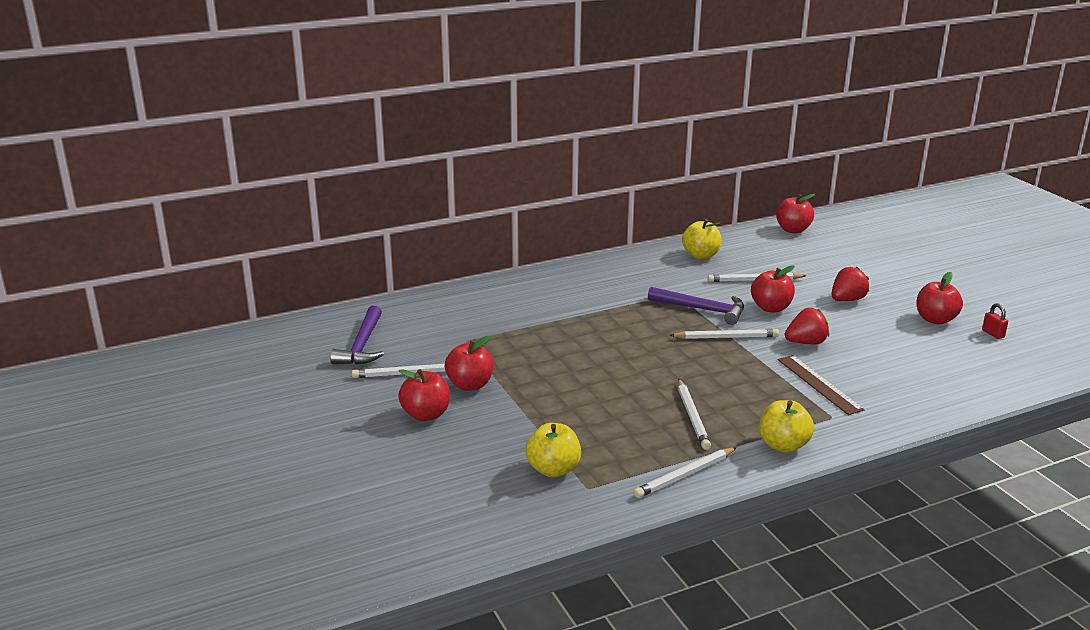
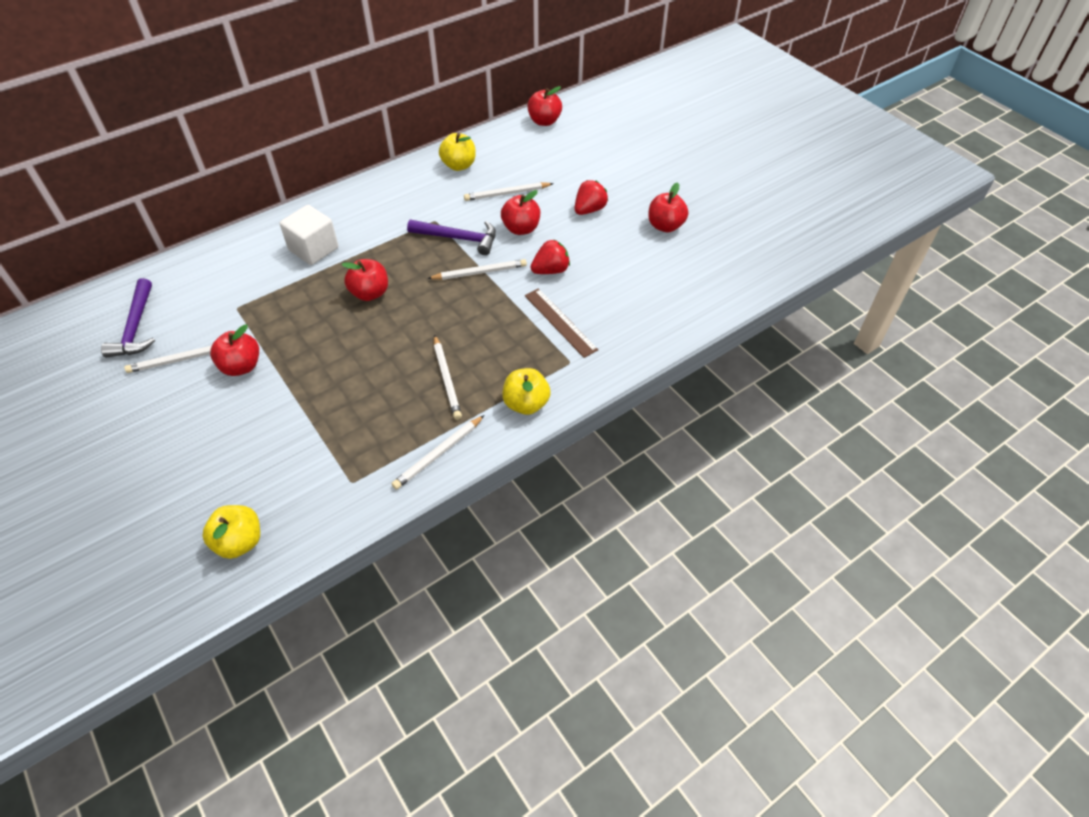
camera: 10 degrees left, 25 degrees up
red apple [398,369,450,421] -> red apple moved to [341,259,388,301]
yellow apple [525,423,581,478] -> yellow apple moved to [202,505,260,559]
red padlock [982,303,1008,339] -> none
none -> white cube [280,205,338,265]

